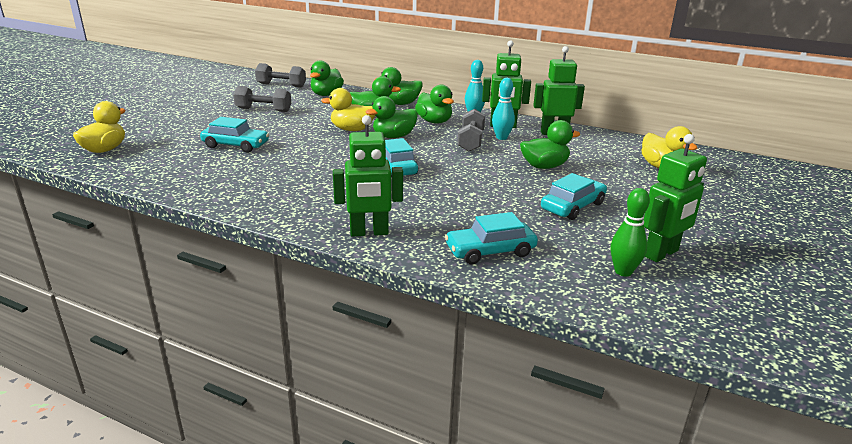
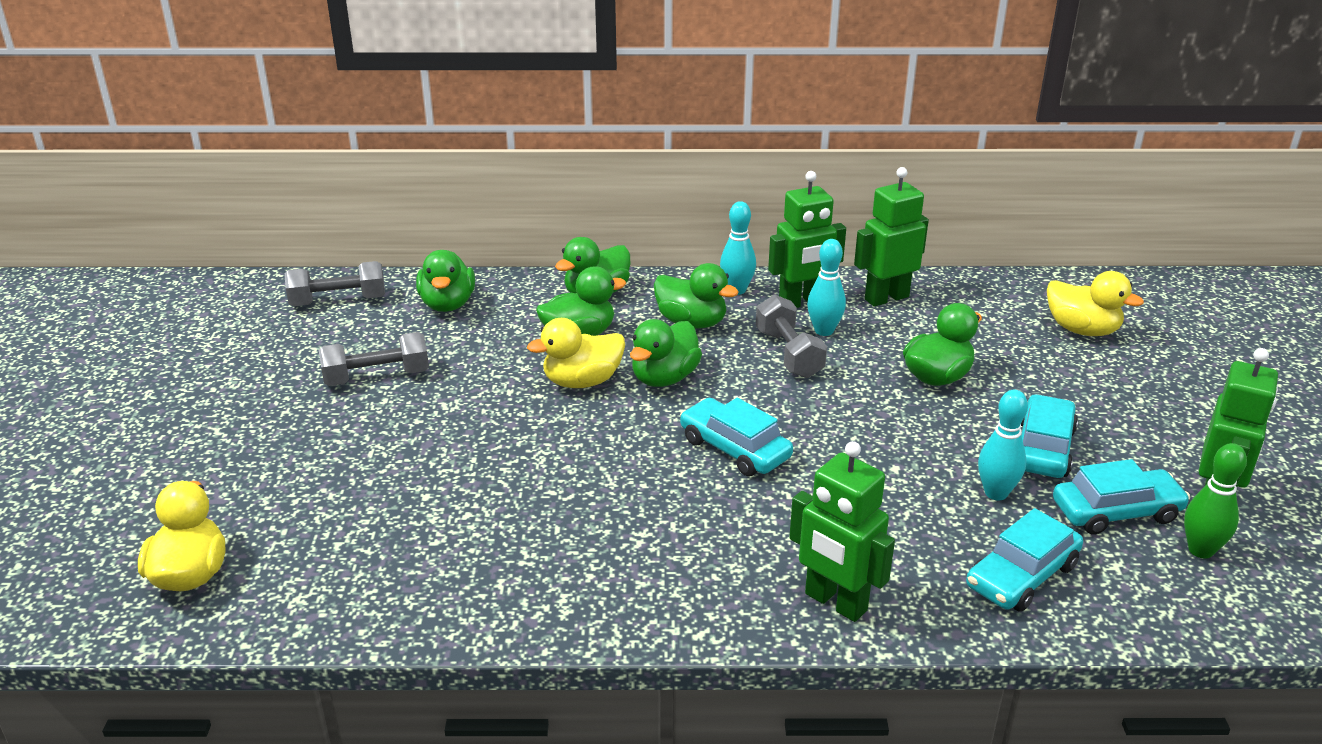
camera: 25 degrees left, 5 degrees up
turquoise car [200,117,269,153] -> turquoise car moved to [1053,459,1190,534]
green robot [333,115,403,237] -> green robot turned 75 degrees clockwise [789,441,895,622]
none -> turquoise bowling pin [978,390,1028,500]

